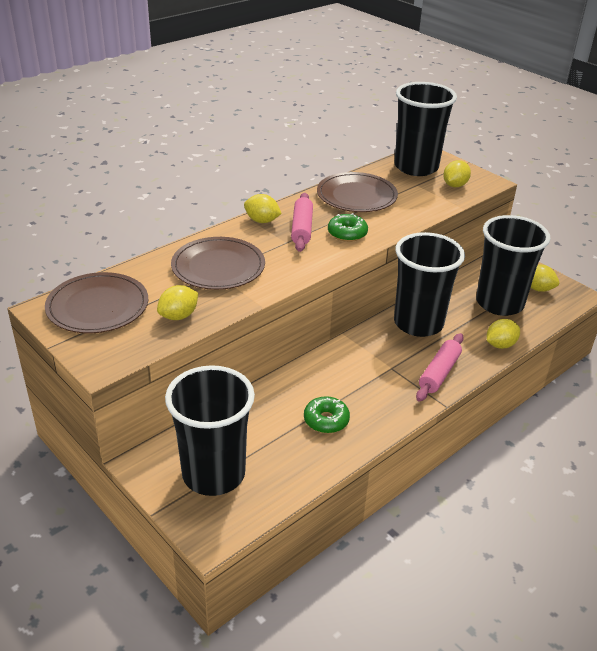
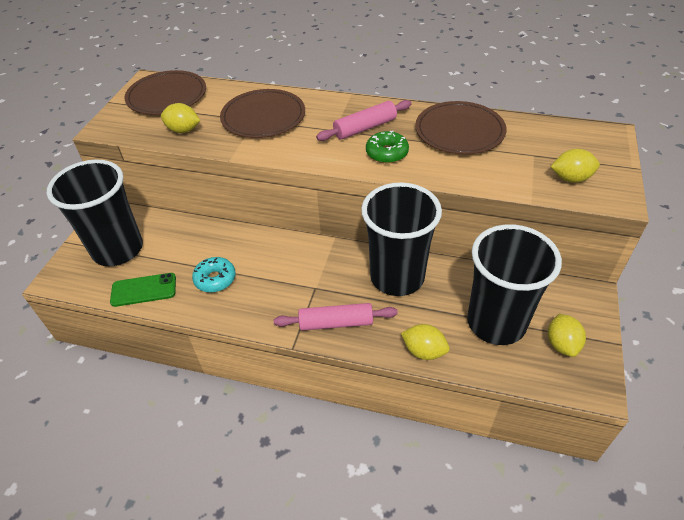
camera: 60 degrees right, 10 degrees up
yellow lemon [244,194,282,223] -> none
green donut [304,396,350,433] -> turquoise donut [192,257,236,293]
black cup [395,82,457,176] -> none
none -> green phone [110,273,176,307]

